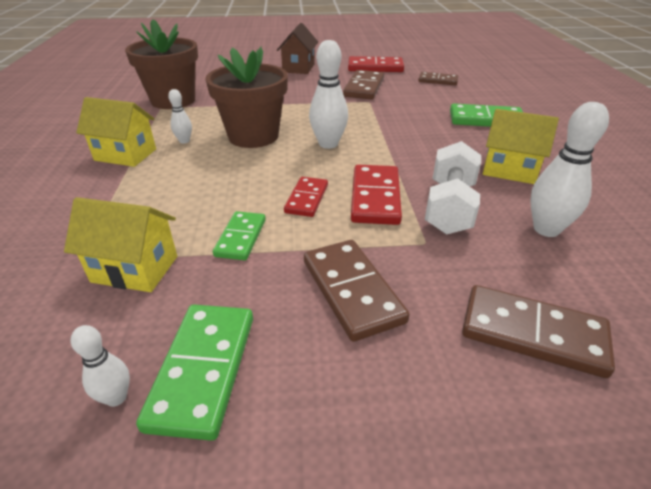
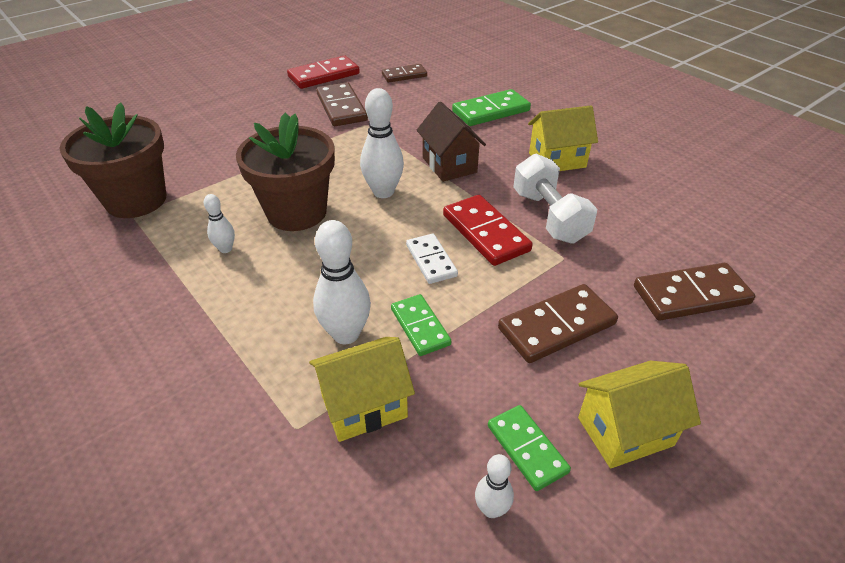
camera: 35 degrees left, 5 degrees up
yellow house [76,97,156,167] -> yellow house moved to [578,361,701,468]
green domino [136,305,253,441] -> green domino [488,405,571,491], size x0.64
brown house [277,23,318,74] -> brown house moved to [417,102,486,182]
red domino [284,177,328,217] -> white domino [406,234,458,284]
brown domino [304,240,410,342] -> brown domino turned 60 degrees counterclockwise [498,284,618,363]
white bowling pin [530,102,609,237] -> white bowling pin moved to [313,220,371,344]

